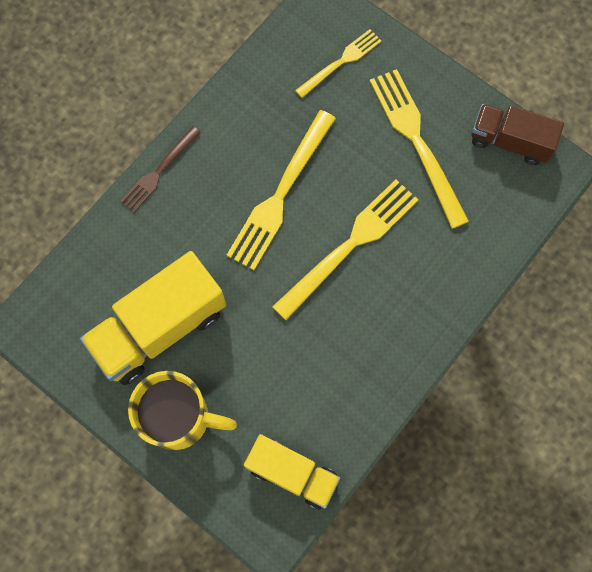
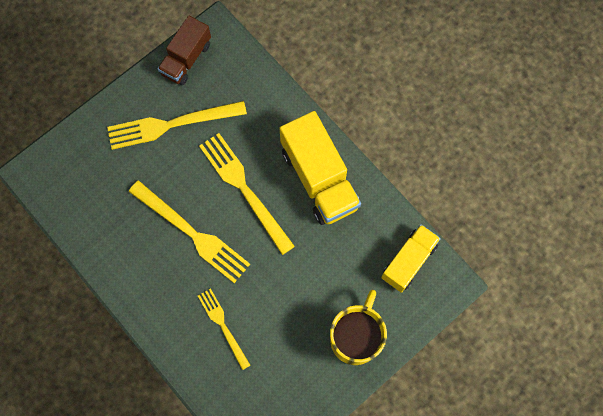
camera: 80 degrees left, 0 degrees up
yellow truck [80,251,226,385] -> yellow truck moved to [280,111,361,225]
brown fork [121,126,201,213] -> none
yellow fork [295,29,381,98] -> yellow fork moved to [198,288,251,370]

